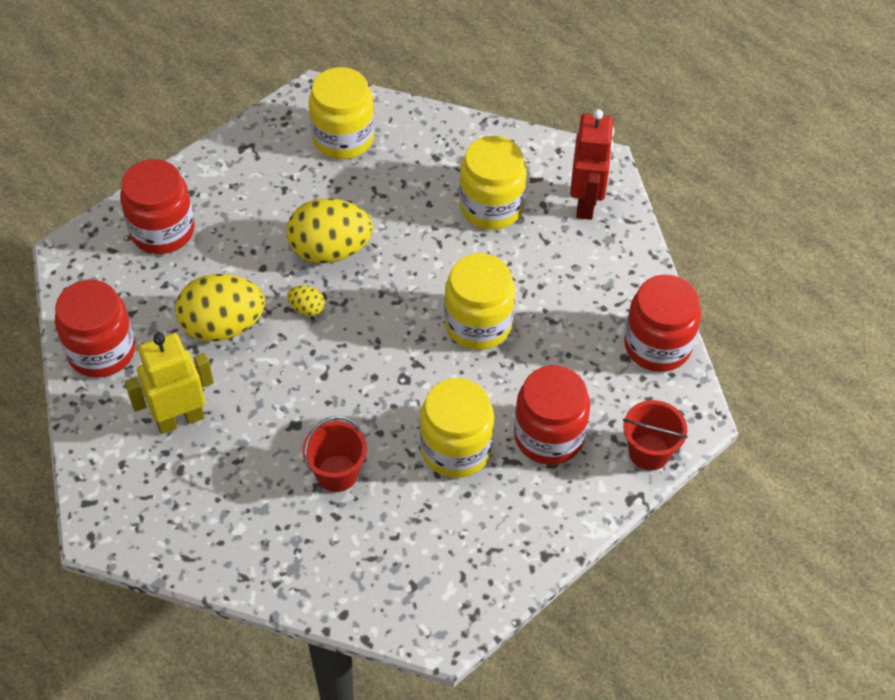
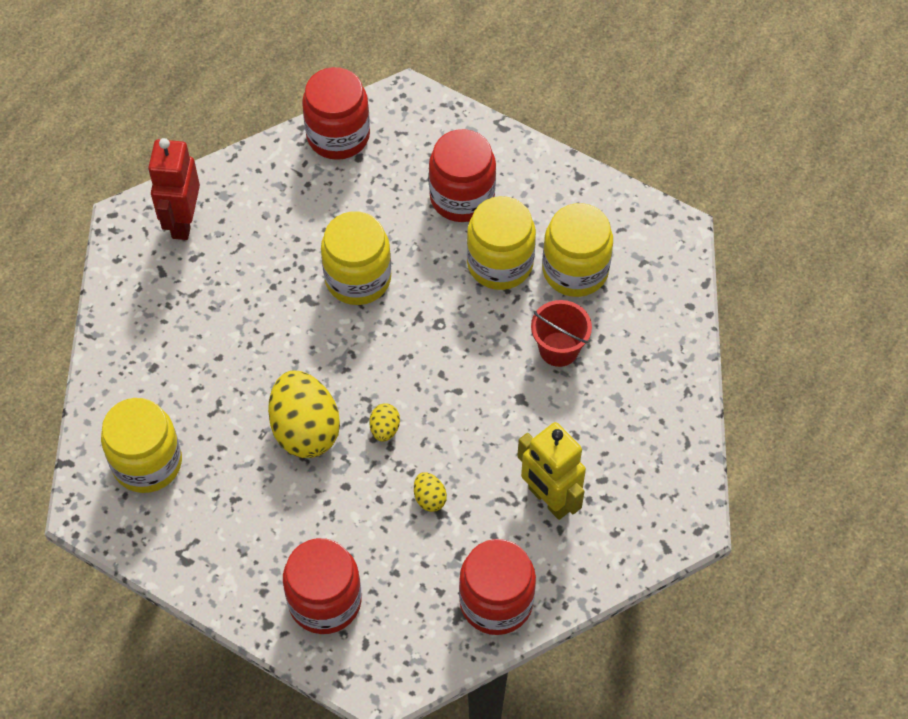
camera: 105 degrees left, 5 degrees up
yellow egg [175,274,265,341] -> yellow egg [414,472,447,512], size x0.45
yellow jar [459,136,527,230] -> yellow jar moved to [542,203,613,297]
red robot [570,109,614,220] -> red robot turned 75 degrees counterclockwise [148,138,200,240]
red bucket [623,400,688,470] -> none

